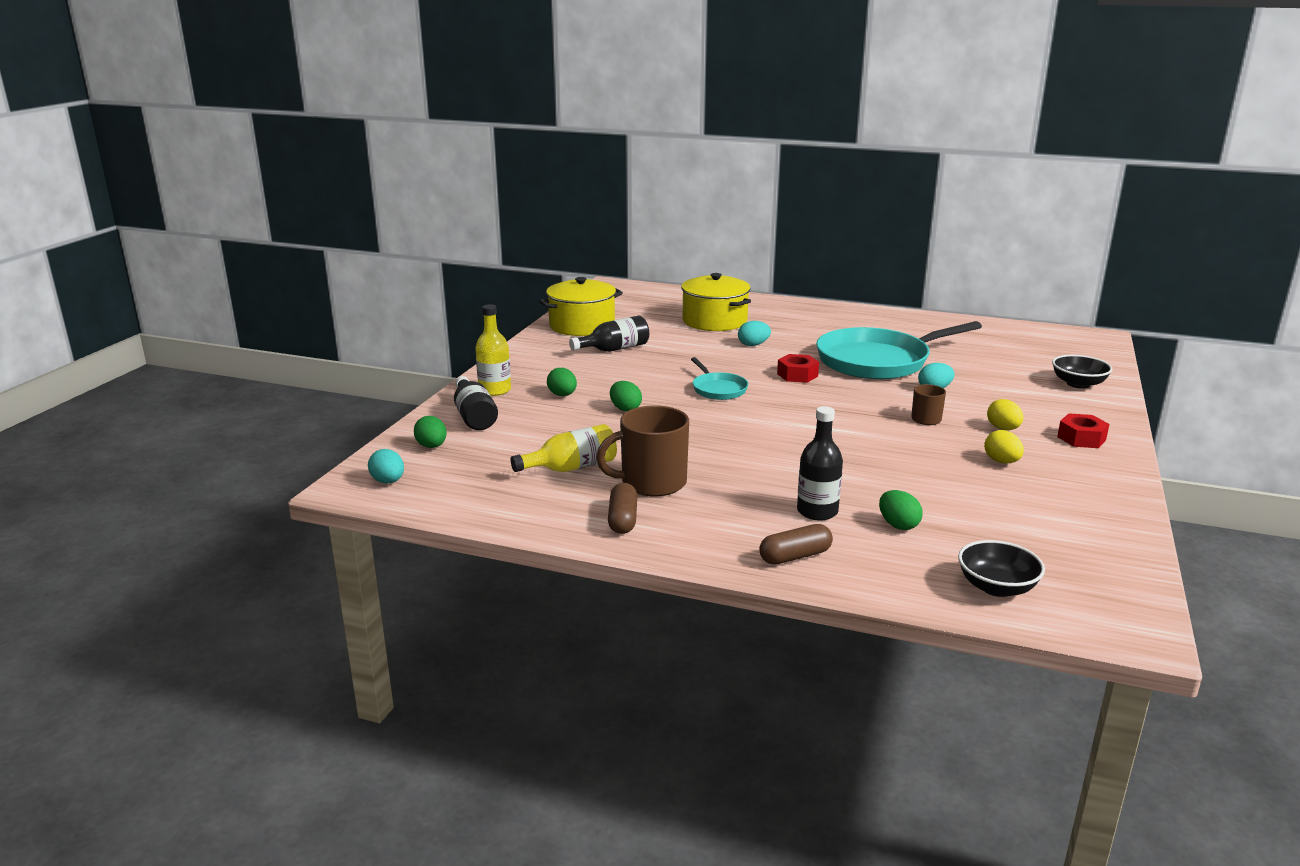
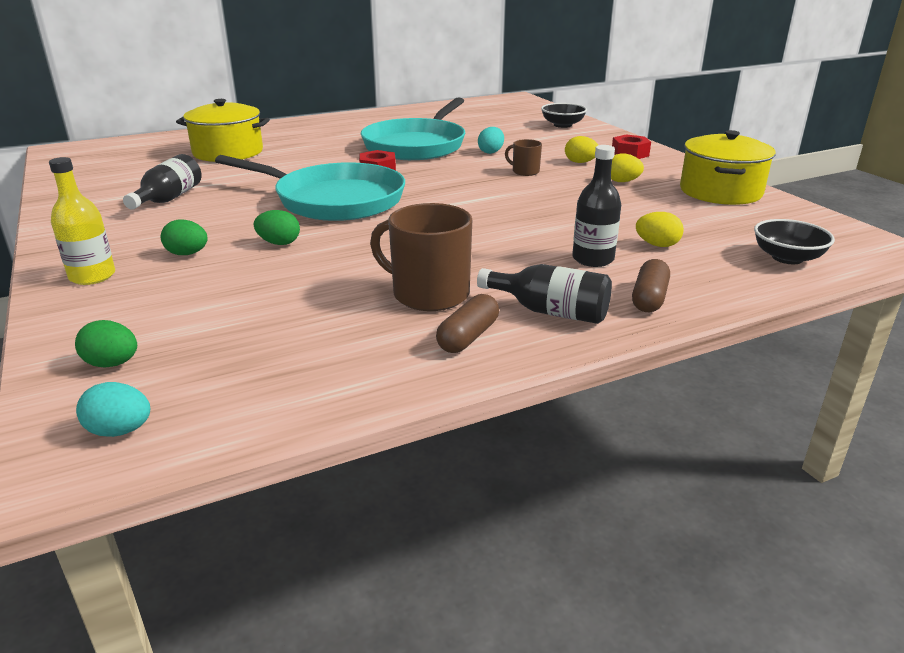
camera: 45 degrees left, 5 degrees up
black bottle [454,376,498,430] -> black bottle moved to [477,264,612,324]
yellow bottle [511,424,617,472] -> none
yellow pot [539,277,623,336] -> yellow pot moved to [680,130,776,205]
brown mug [596,406,689,496] -> brown mug turned 90 degrees clockwise [370,203,472,311]
brown capsule [608,483,637,534] -> brown capsule turned 75 degrees clockwise [436,294,499,353]
turquoise pan [691,357,748,400] -> turquoise pan [215,155,405,221], size x2.12
turquoise egg [738,321,771,346] -> none
green egg [879,490,923,530] -> yellow egg [636,212,684,247]

